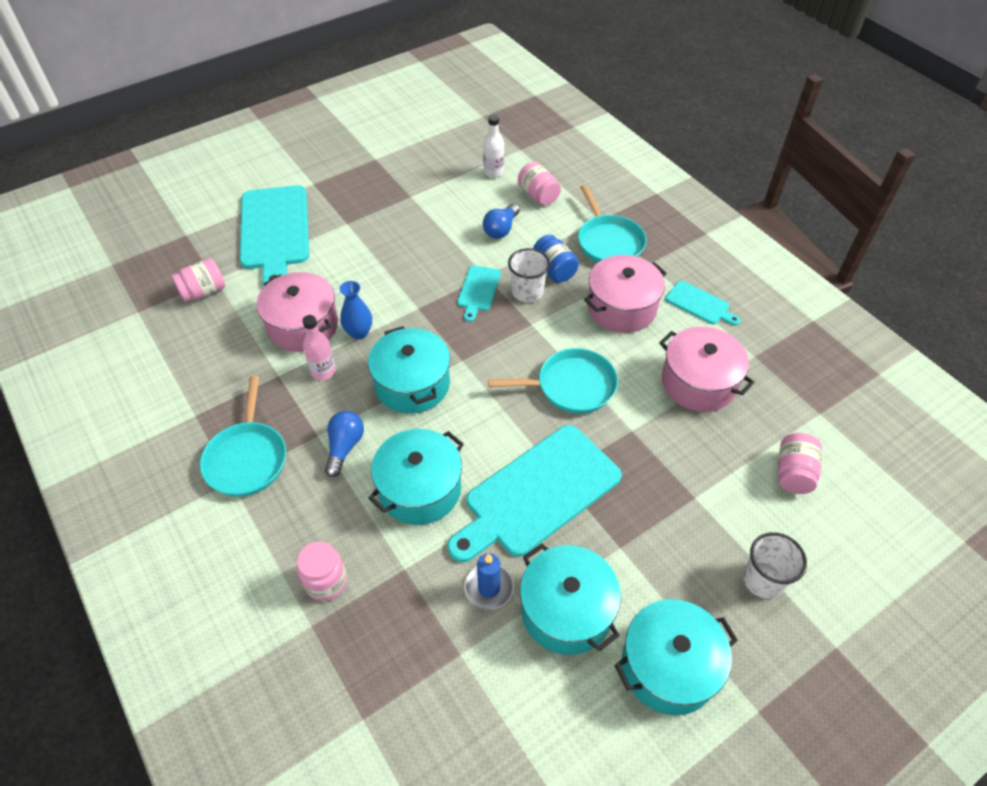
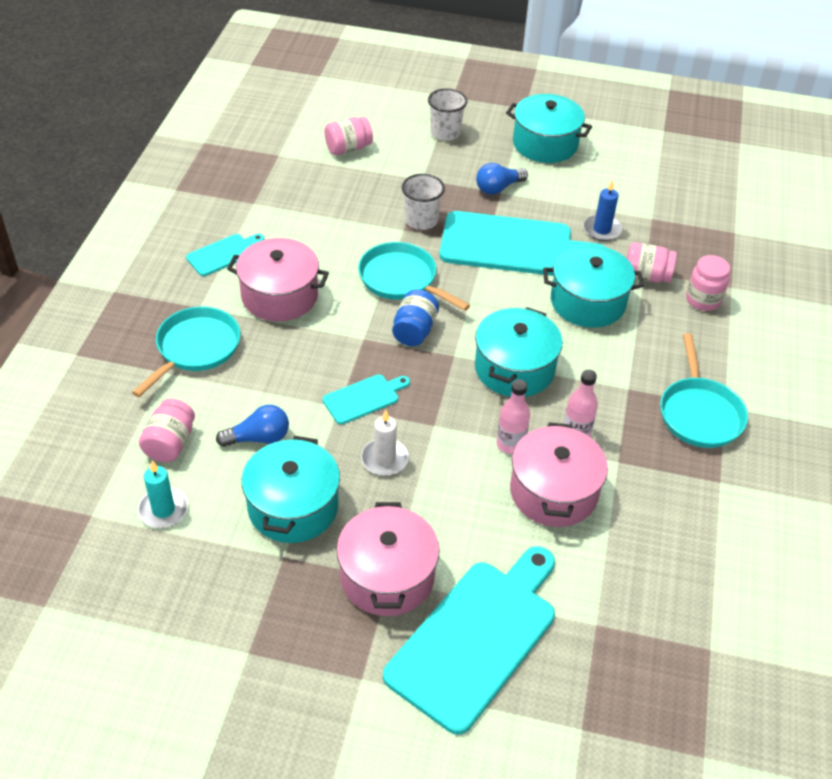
camera: 135 degrees left, 5 degrees down
pink jar [171,258,225,302] -> pink jar moved to [627,242,677,283]
turquoise pan [200,376,286,497] -> turquoise pan turned 135 degrees clockwise [660,333,748,448]
blue light bulb [325,411,364,477] -> blue light bulb moved to [476,163,528,195]
blue vase [340,281,372,340] -> pink bottle [496,379,530,454]
white bottle [483,115,504,178] -> turquoise candle [137,461,188,528]
white cup [508,248,550,303] -> white cup moved to [402,174,445,230]
turquoise pot [520,543,621,655] -> turquoise pot moved to [242,436,340,543]
blue jar [533,235,579,283] -> blue jar moved to [392,289,439,346]
pink pot [659,327,755,412] -> pink pot moved to [337,502,440,616]
turquoise cutting board [665,281,741,326] -> turquoise cutting board turned 60 degrees clockwise [186,234,264,276]
none -> white candle [361,410,409,476]

